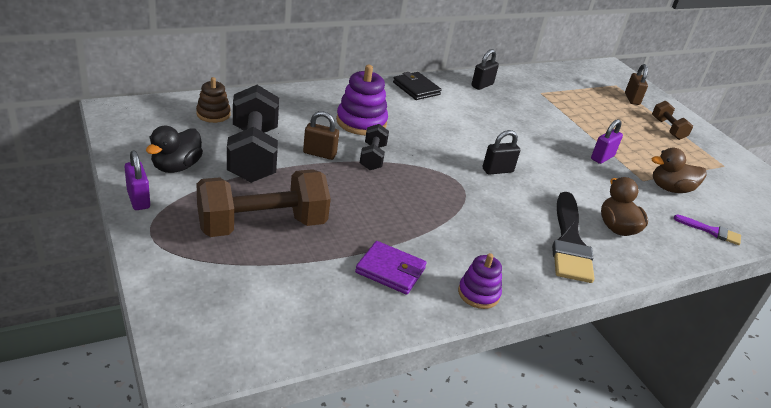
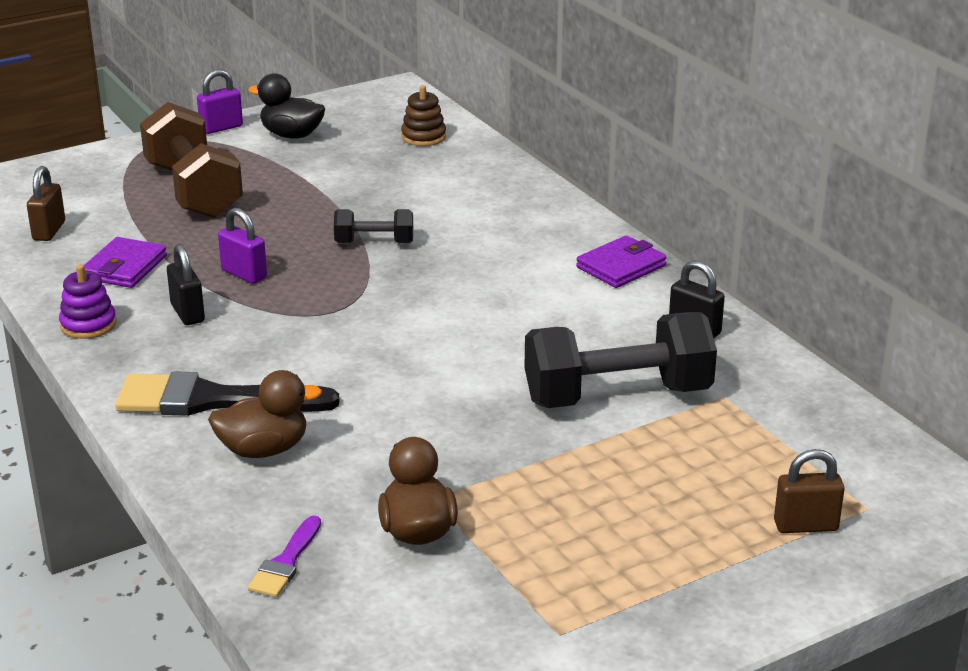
camera: 90 degrees right, 5 degrees down
black dumbbell [227,85,279,183] -> black dumbbell moved to [525,312,717,408]
brown padlock [303,111,339,160] -> brown padlock moved to [27,166,65,241]
purple stacking toy [336,65,388,135] -> none
black wallet [393,72,442,100] -> purple wallet [576,236,666,288]
black padlock [483,130,520,175] -> black padlock moved to [167,244,205,325]
purple padlock [591,119,623,164] -> purple padlock moved to [218,208,267,284]
brown dumbbell [652,101,693,140] -> none

